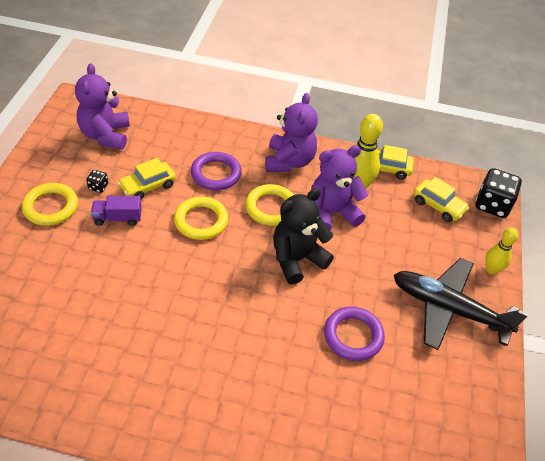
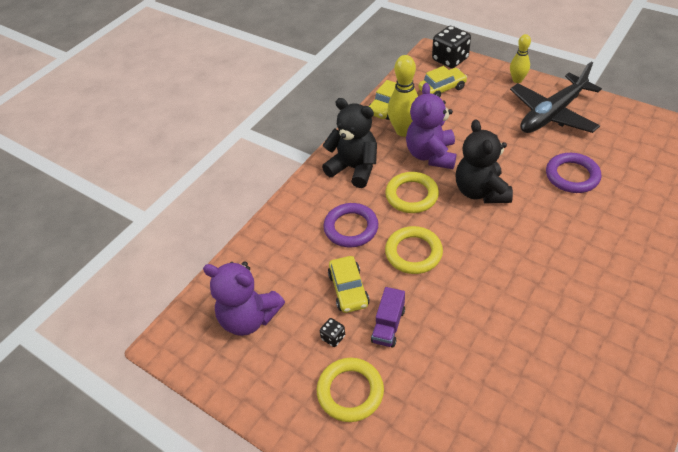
camera: 60 degrees left, 0 degrees up
purple teddy bear [265,93,318,172] -> black teddy bear [322,98,377,188]

